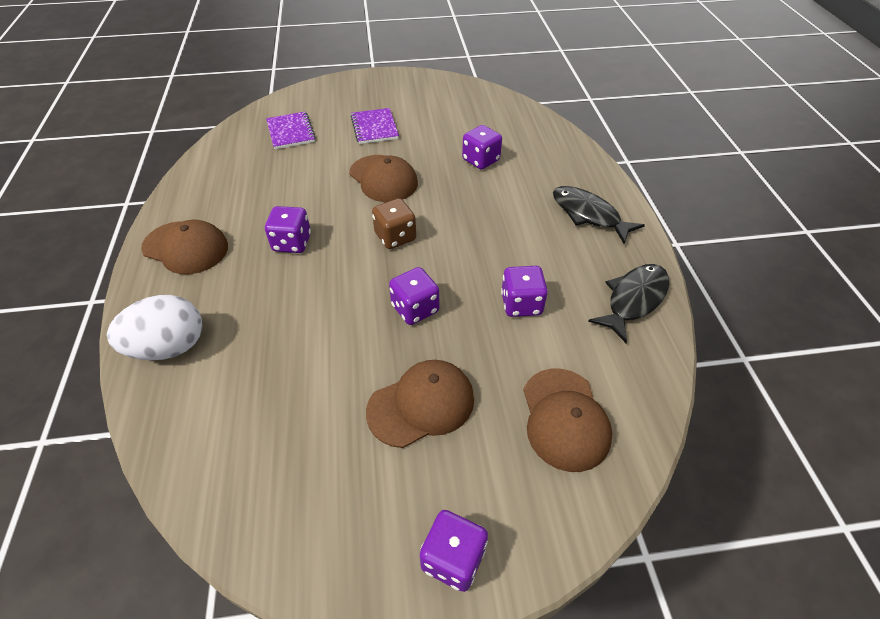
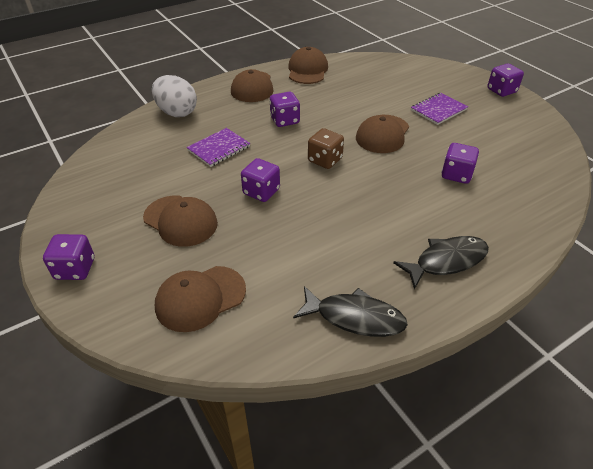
camera: 65 degrees right, 5 degrees down
purple notebook [266,112,316,149] -> purple notebook moved to [187,128,250,167]
purple dice [501,266,548,317] -> purple dice moved to [487,63,524,97]
black fish [553,186,645,244] -> black fish turned 45 degrees clockwise [393,236,489,290]
none -> brown cap [288,47,328,84]

